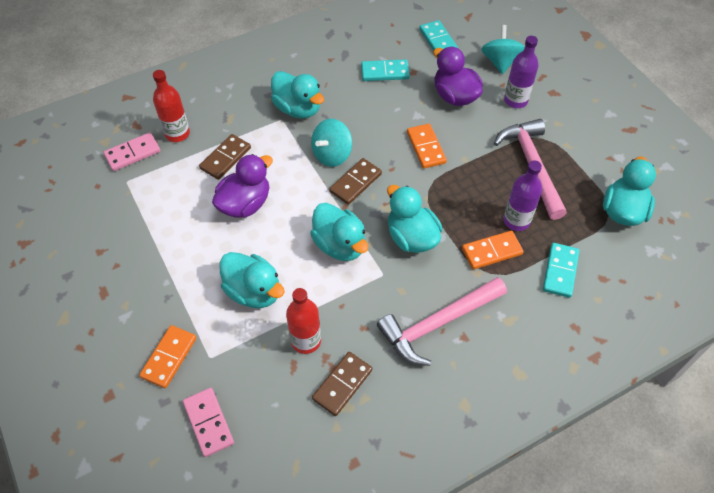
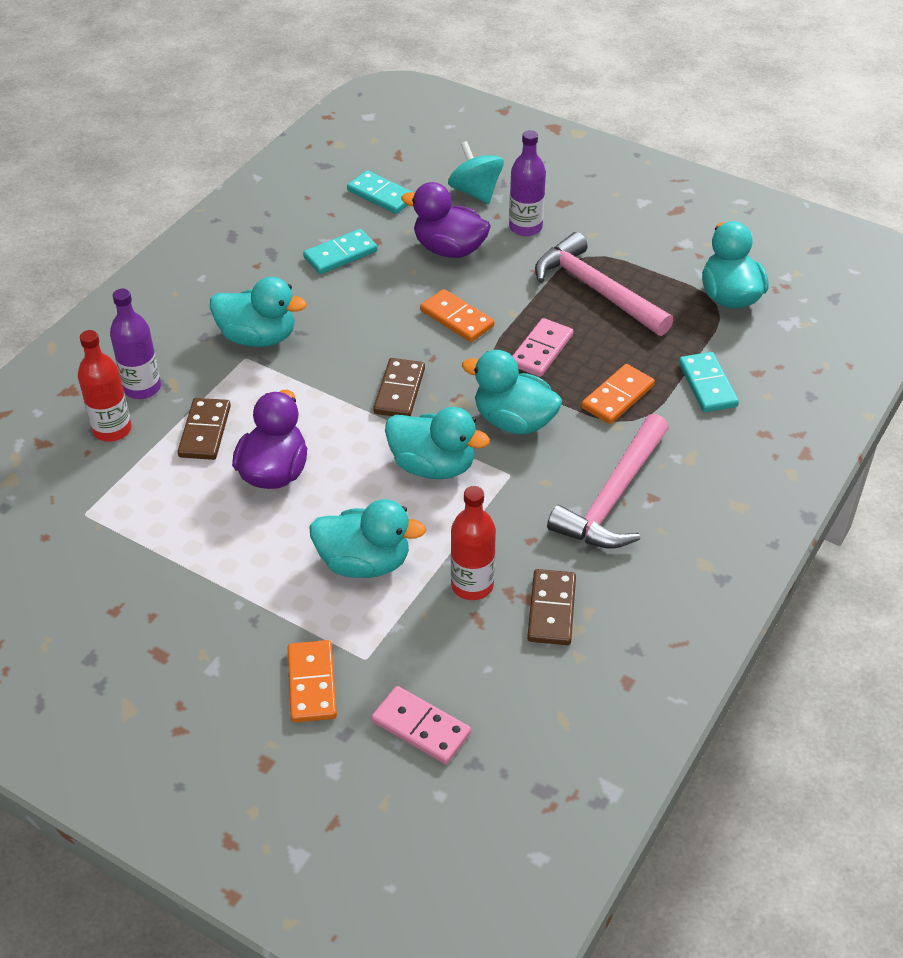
camera: 30 degrees left, 10 degrees down
pink domino [104,133,160,171] -> pink domino moved to [513,318,573,377]
turquoise spinning top [311,119,352,167] -> none
purple bottle [503,160,542,231] -> purple bottle moved to [110,289,161,399]

